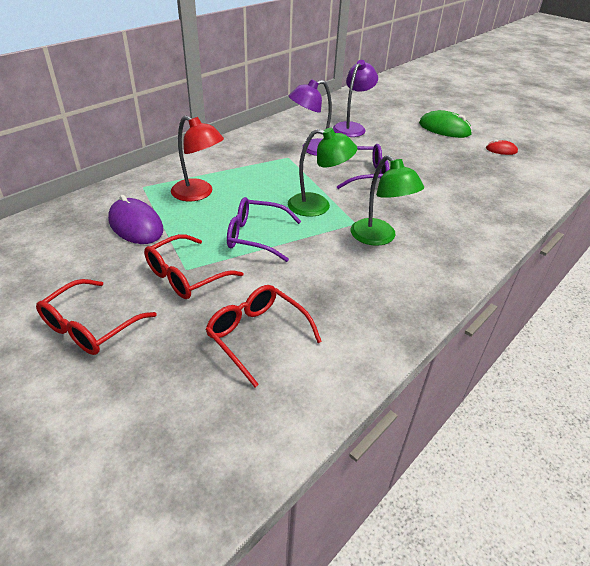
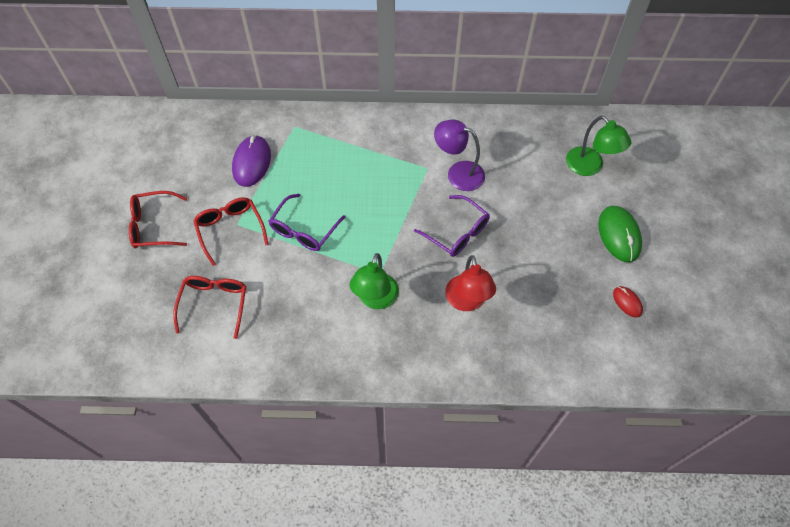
camera: 50 degrees right, 20 degrees up
red glasses [144,234,244,299] -> red glasses turned 60 degrees clockwise [193,197,269,266]
red lamp [171,116,224,201] -> red lamp moved to [445,255,496,311]
purple glasses [227,197,301,262] -> purple glasses turned 120 degrees counterclockwise [269,194,345,251]
green lamp [288,128,358,217] -> green lamp moved to [566,116,631,176]
purple lamp [333,60,378,137] -> none

